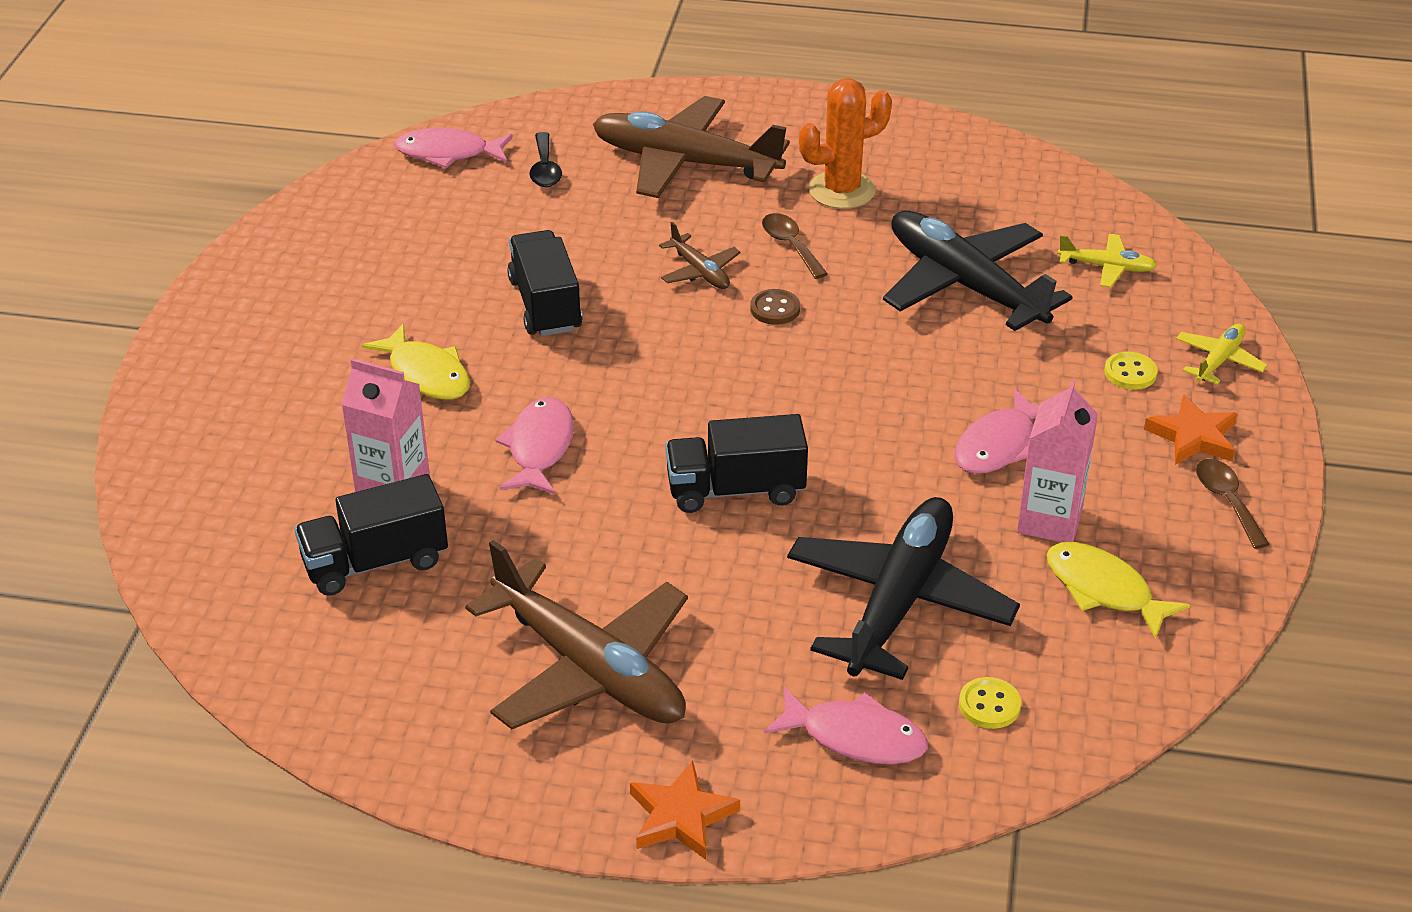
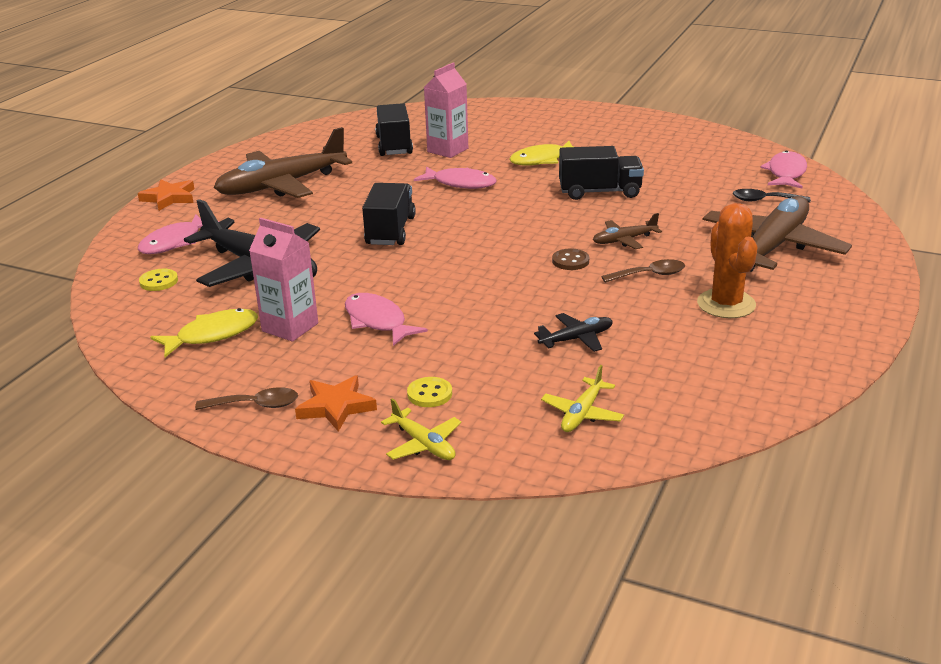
camera: 105 degrees right, 10 degrees down
black plane [883,211,1072,331] -> black plane [534,313,613,352], size x0.45

